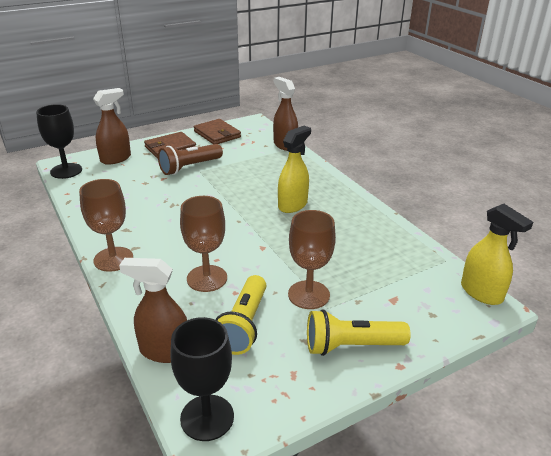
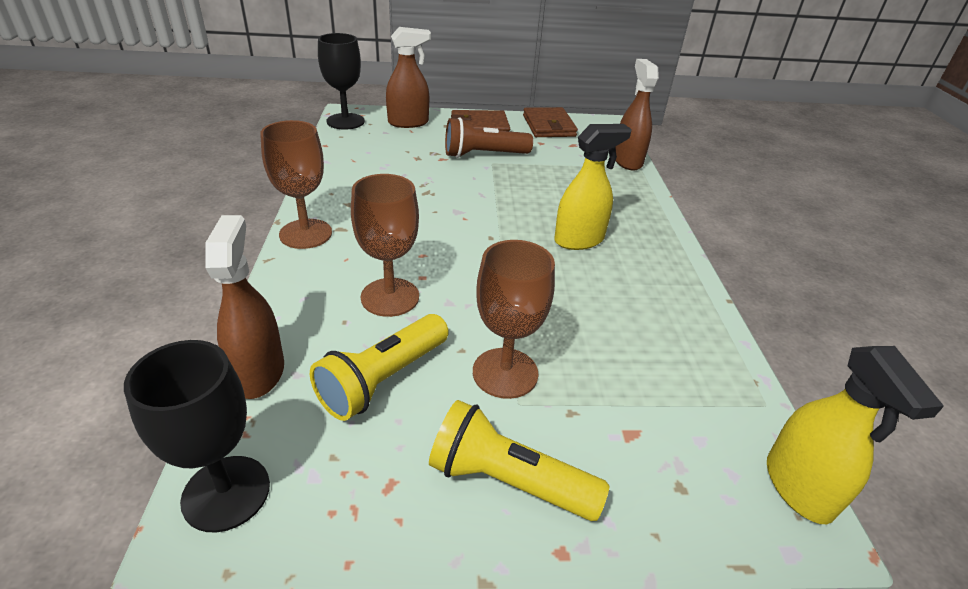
camera: 25 degrees right, 5 degrees up
brown spray bottle [119,258,187,363] -> brown spray bottle turned 45 degrees clockwise [205,215,284,399]

